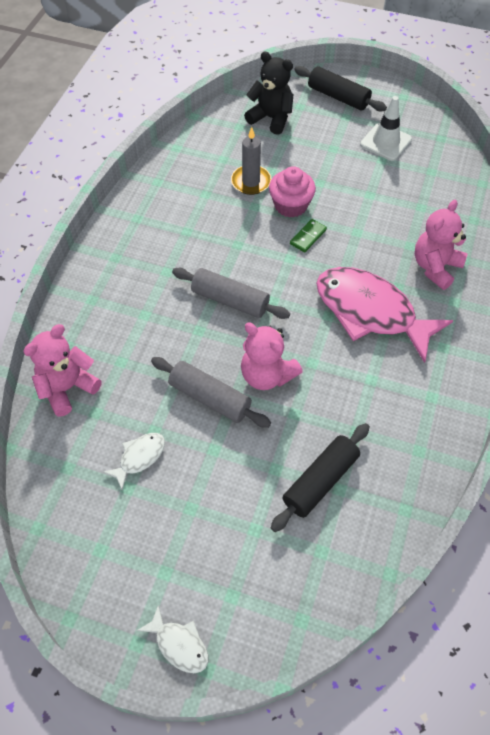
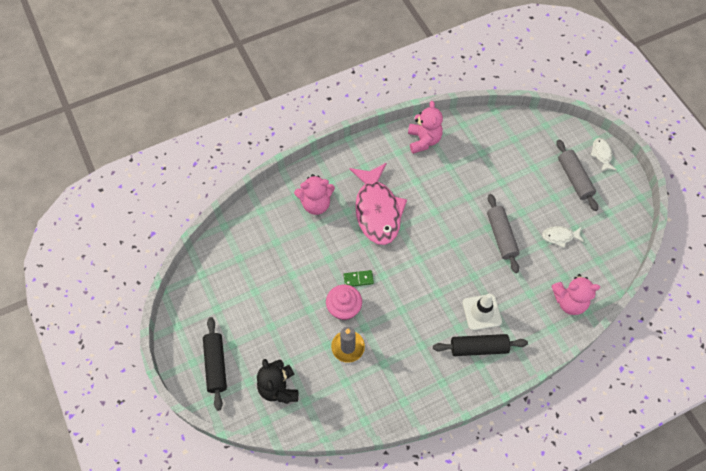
camera: 135 degrees left, 5 degrees up
grey rolling pin [172,268,290,319] -> grey rolling pin moved to [556,140,598,211]
pink teddy bear [241,323,302,390] -> pink teddy bear moved to [408,101,443,154]
black rolling pin [271,423,370,532] -> black rolling pin moved to [433,334,528,356]
white traffic cone [360,96,412,161] -> white traffic cone moved to [462,294,502,330]

